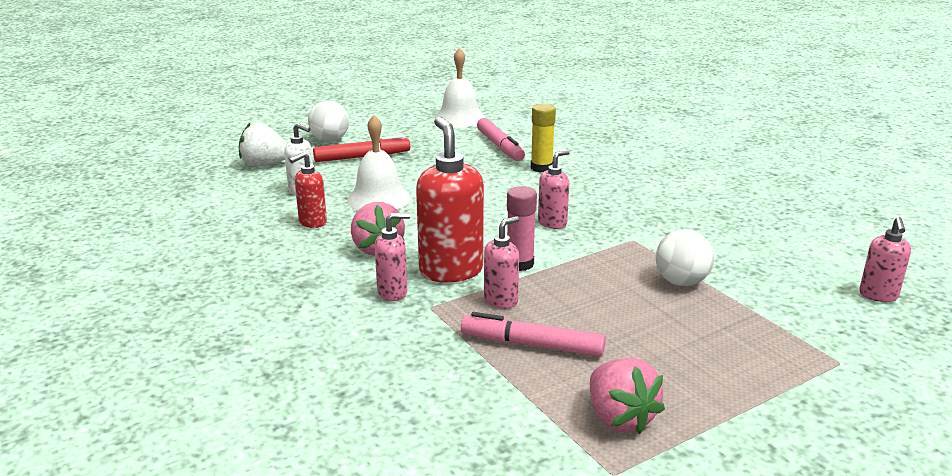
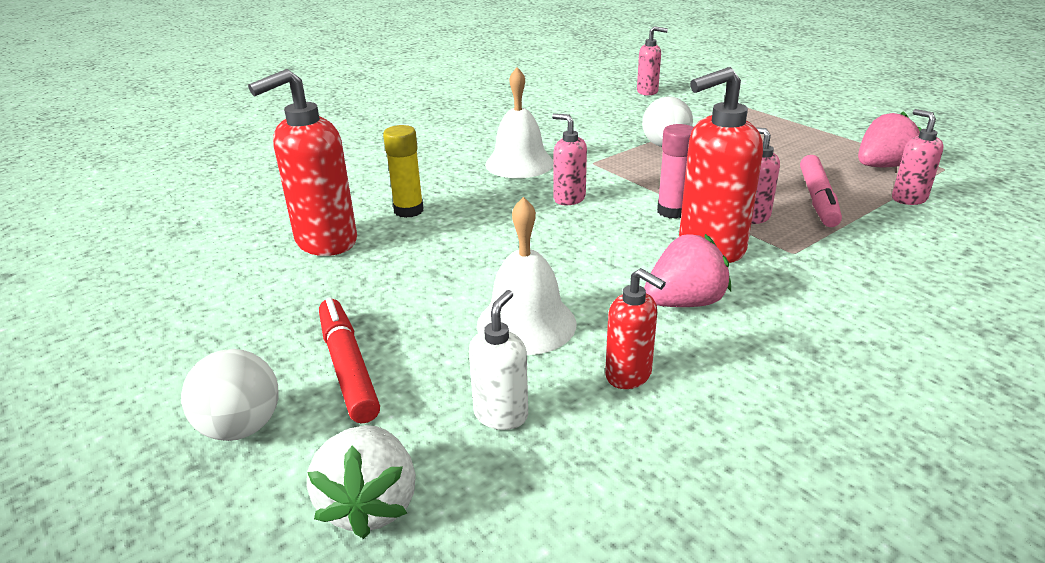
camera: 95 degrees left, 5 degrees up
pink soap dispenser [375,213,410,301] -> pink soap dispenser moved to [892,109,944,205]
white bell [435,48,485,127] -> white bell moved to [485,67,554,178]
pink marker [477,118,525,161] -> red soap dispenser [248,69,357,256]

